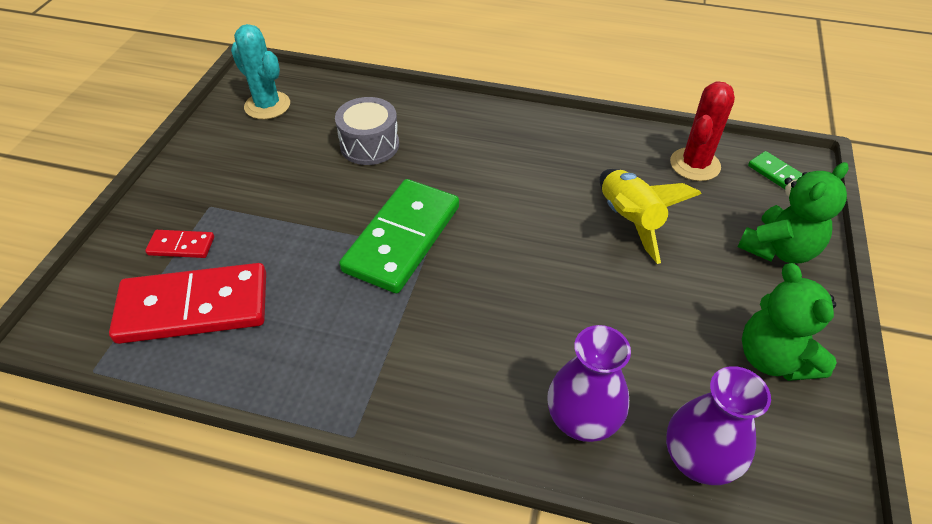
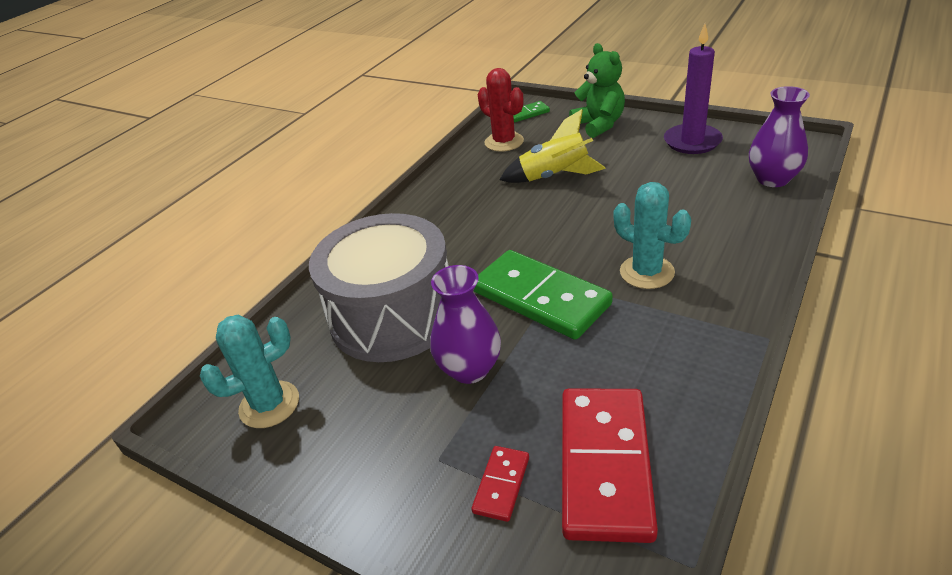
camera: 70 degrees left, 10 degrees down
grey drum [335,97,399,165] -> grey drum [309,213,449,362], size x1.93
purple vase [548,325,631,442] -> purple vase moved to [430,265,501,384]
green teddy bear [742,263,837,381] -> purple candle [664,24,723,154]
none -> turquoise cactus [614,182,691,289]

